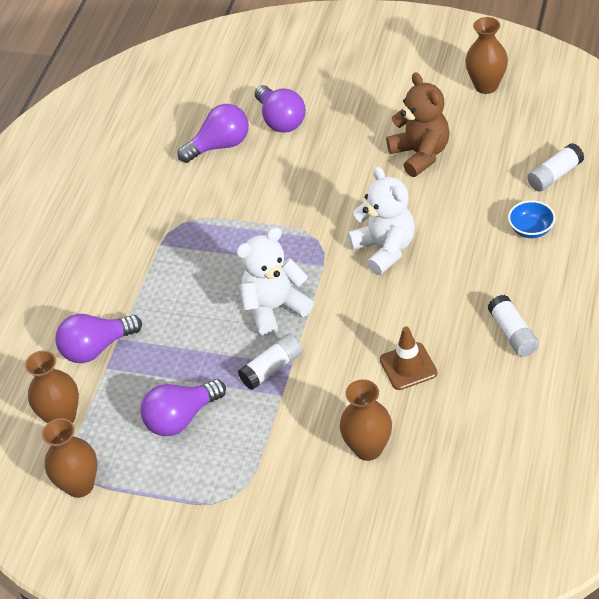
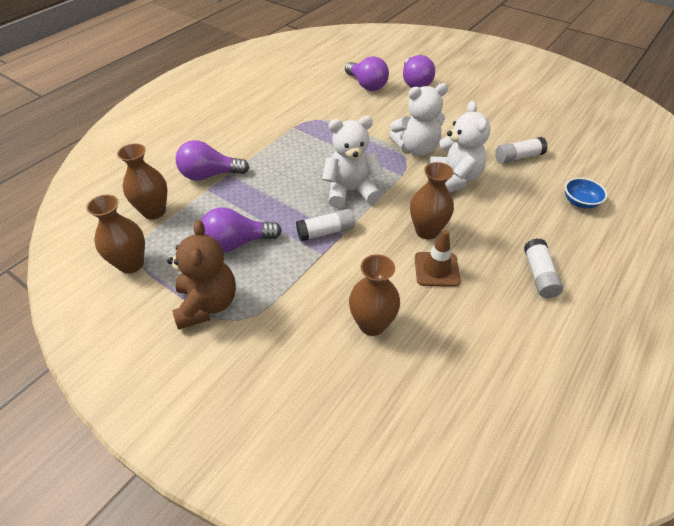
camera: 15 degrees right, 0 degrees up
purple light bulb [177,104,249,163] -> purple light bulb turned 60 degrees clockwise [345,56,389,91]
brown teddy bear [386,72,450,177] -> brown teddy bear moved to [167,220,236,329]
brown vase [465,17,508,94] -> brown vase moved to [410,162,454,240]
white glue stick [527,143,584,192] -> white glue stick moved to [495,137,548,164]
none -> white teddy bear [389,83,448,156]

